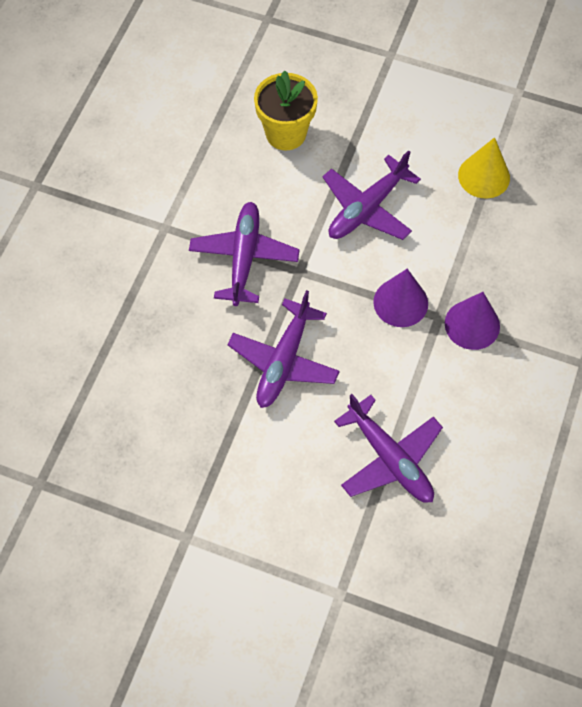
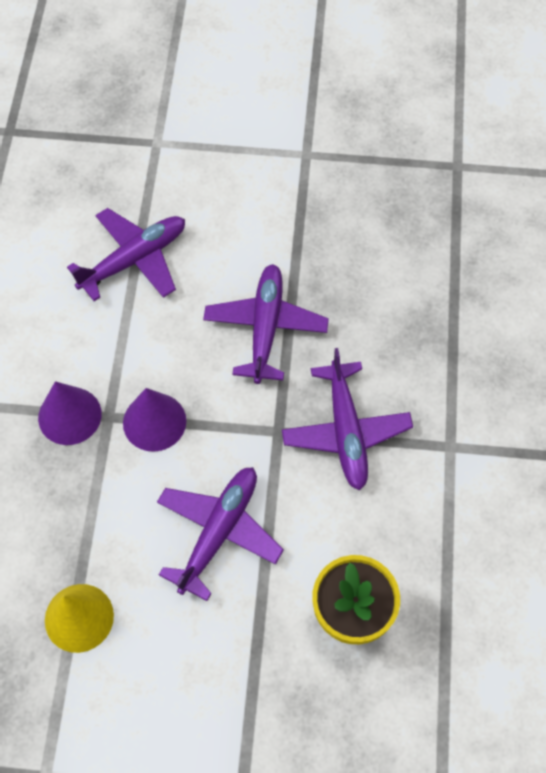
camera: 165 degrees right, 0 degrees up
purple plane [334,394,443,503] -> purple plane turned 105 degrees clockwise [67,208,185,301]

